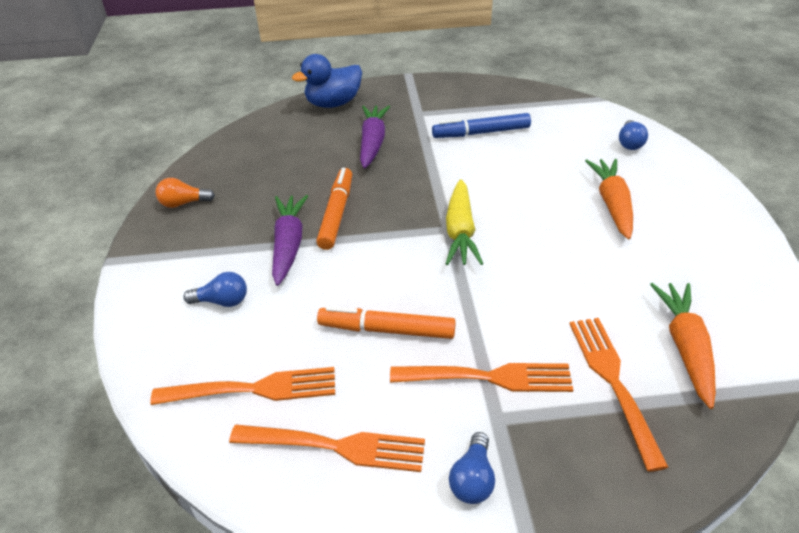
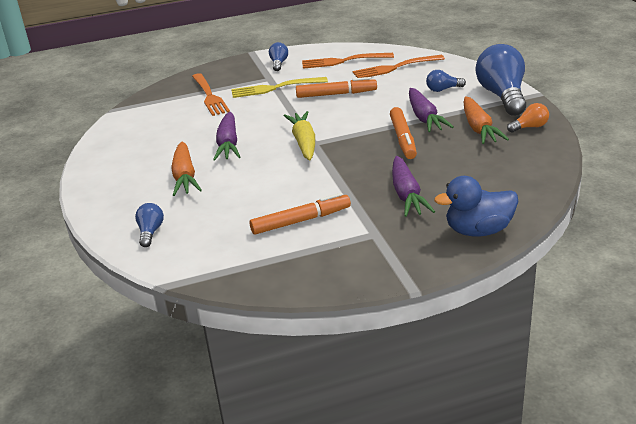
camera: 170 degrees right, 10 degrees down
blue duck [292,54,362,108] -> blue duck turned 150 degrees counterclockwise [434,176,519,237]
orange fork [390,363,573,392] -> yellow fork [231,77,328,98]
blue marker [432,113,531,138] -> orange marker [249,193,351,234]
orange carrot [650,283,716,409] -> orange carrot moved to [464,97,509,144]
none -> purple carrot [213,112,240,161]
none -> blue light bulb [476,44,526,116]

